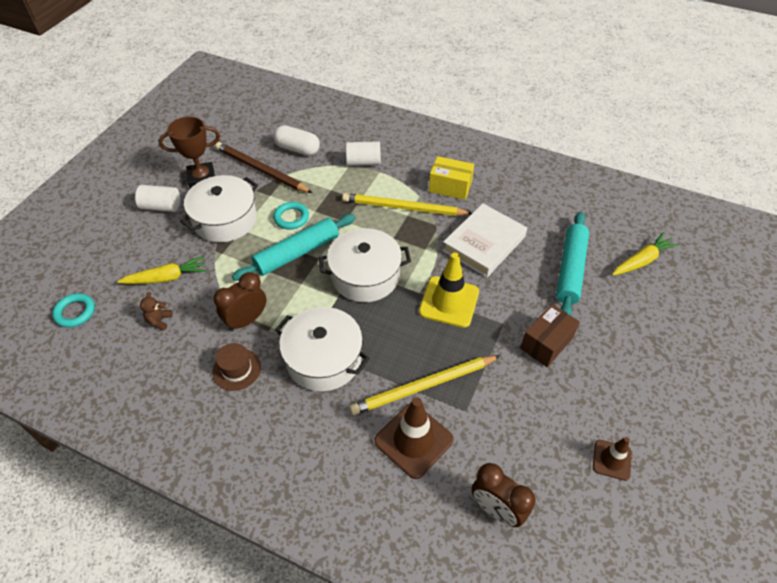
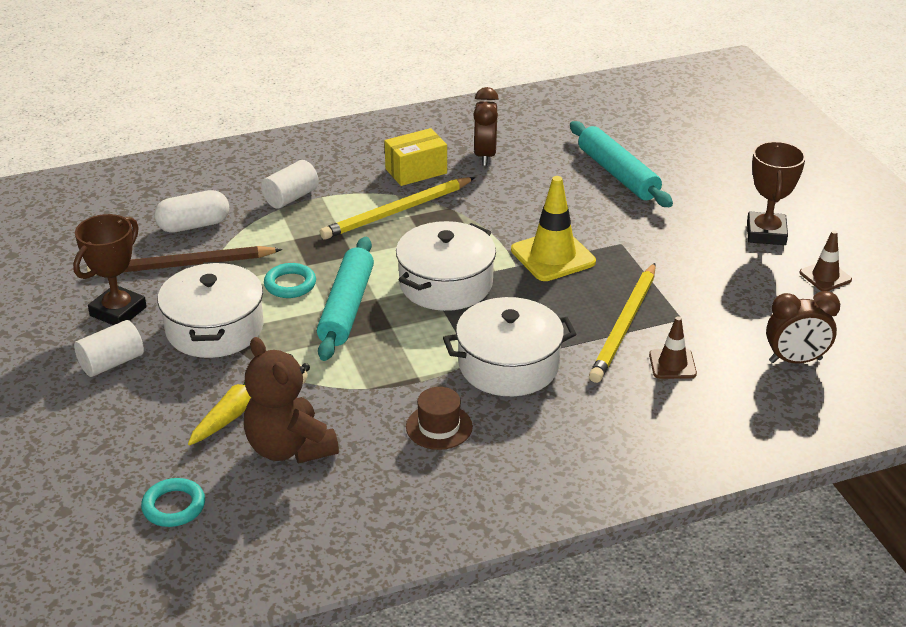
camera: 45 degrees left, 15 degrees down
brown teddy bear [140,292,173,331] -> brown teddy bear [244,337,339,464], size x2.37
brown clock [213,272,266,331] -> brown clock moved to [473,87,499,166]
brown traffic cone [374,397,454,479] -> brown traffic cone [649,316,697,379], size x0.58
white book [442,204,527,277] -> none
brown box [520,304,580,367] -> none
yellow carrot [612,233,679,276] -> none
none -> brown trophy [747,141,806,245]

